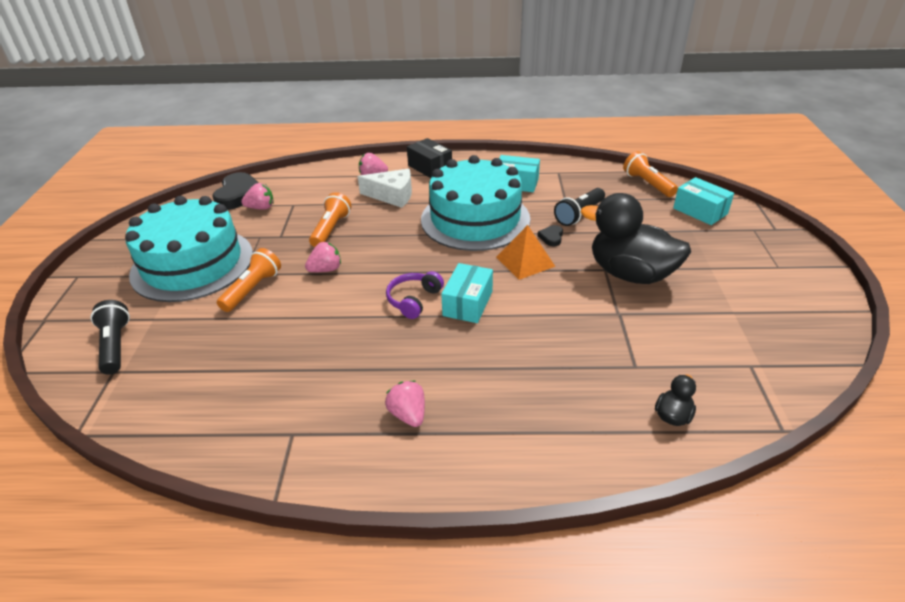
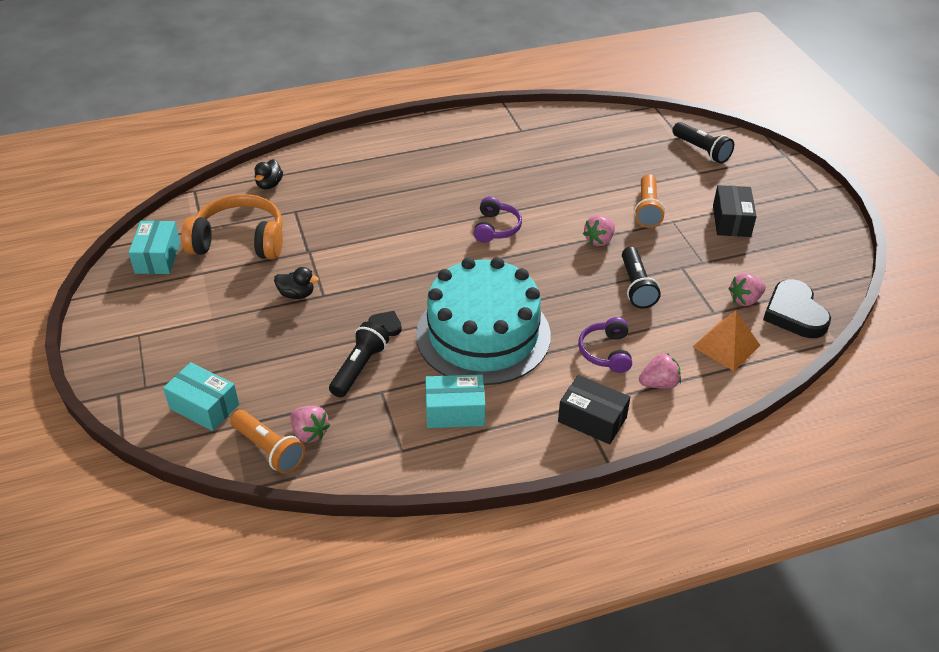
camera: 160 degrees right, 5 degrees up
turquoise cake [125,196,253,302] -> black box [713,185,757,237]
orange flashlight [309,192,351,247] -> black flashlight [622,247,661,309]
white cheese [358,169,412,208] -> purple headphones [578,317,632,373]
pink strawberry [385,381,425,427] -> pink strawberry moved to [290,405,330,443]
turquoise box [441,263,493,323] -> turquoise box moved to [128,221,180,274]
orange pyramid [496,225,556,280] -> orange pyramid moved to [693,311,761,371]
black heart [537,225,563,246] -> black heart turned 60 degrees counterclockwise [368,311,402,336]
black duck [581,193,691,284] -> black duck [274,267,319,299], size x0.41
none -> orange headphones [181,194,283,260]

